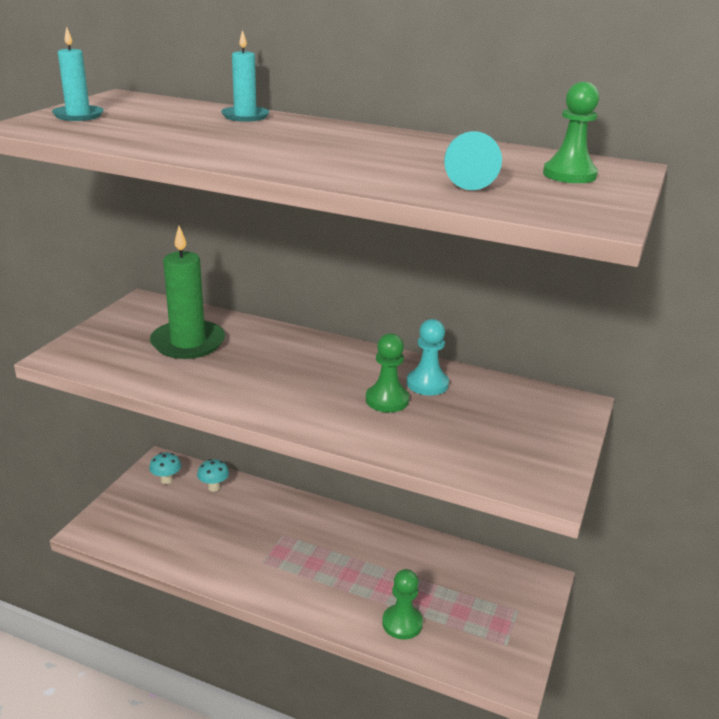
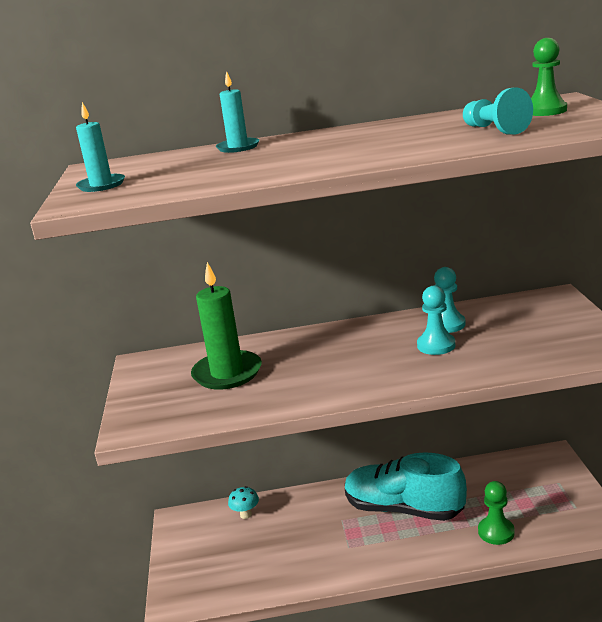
camera: 25 degrees left, 5 degrees down
turquoise mushroom [149,453,181,484] -> none
green pawn [366,333,409,412] -> turquoise pawn [417,286,455,355]
none -> turquoise shoe [345,452,467,521]

